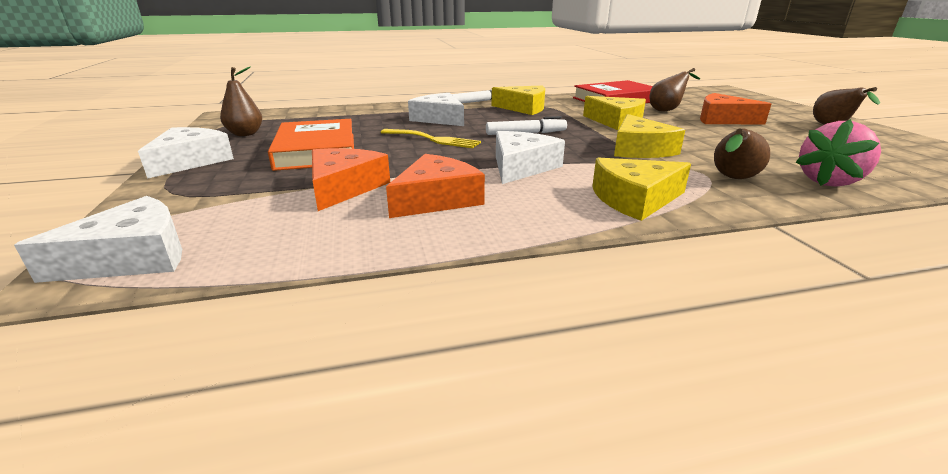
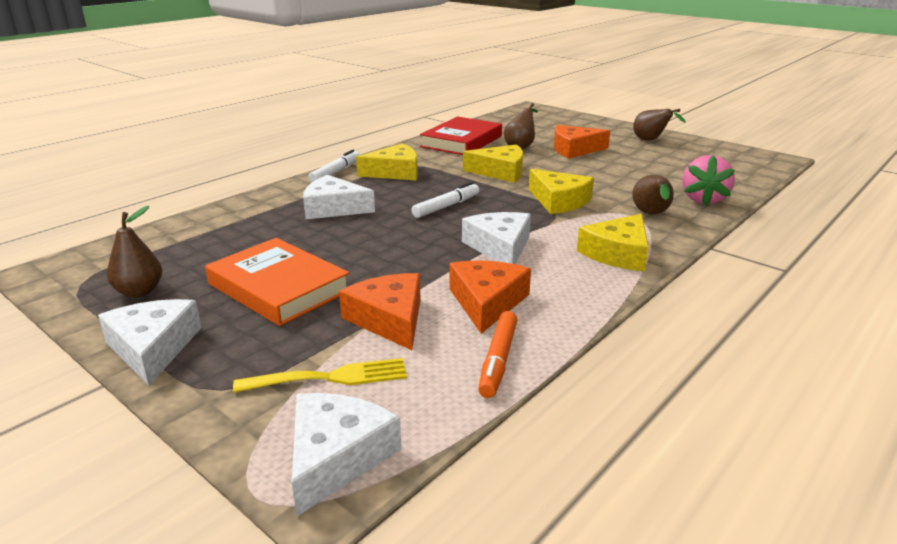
camera: 35 degrees left, 0 degrees up
yellow fork [381,129,481,148] -> yellow fork moved to [233,358,407,393]
none -> orange marker [478,311,517,398]

